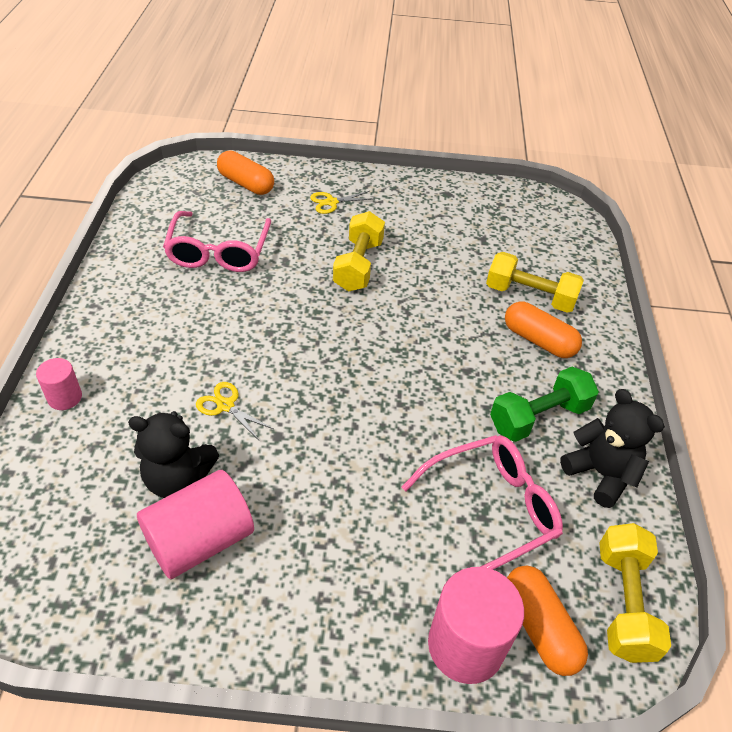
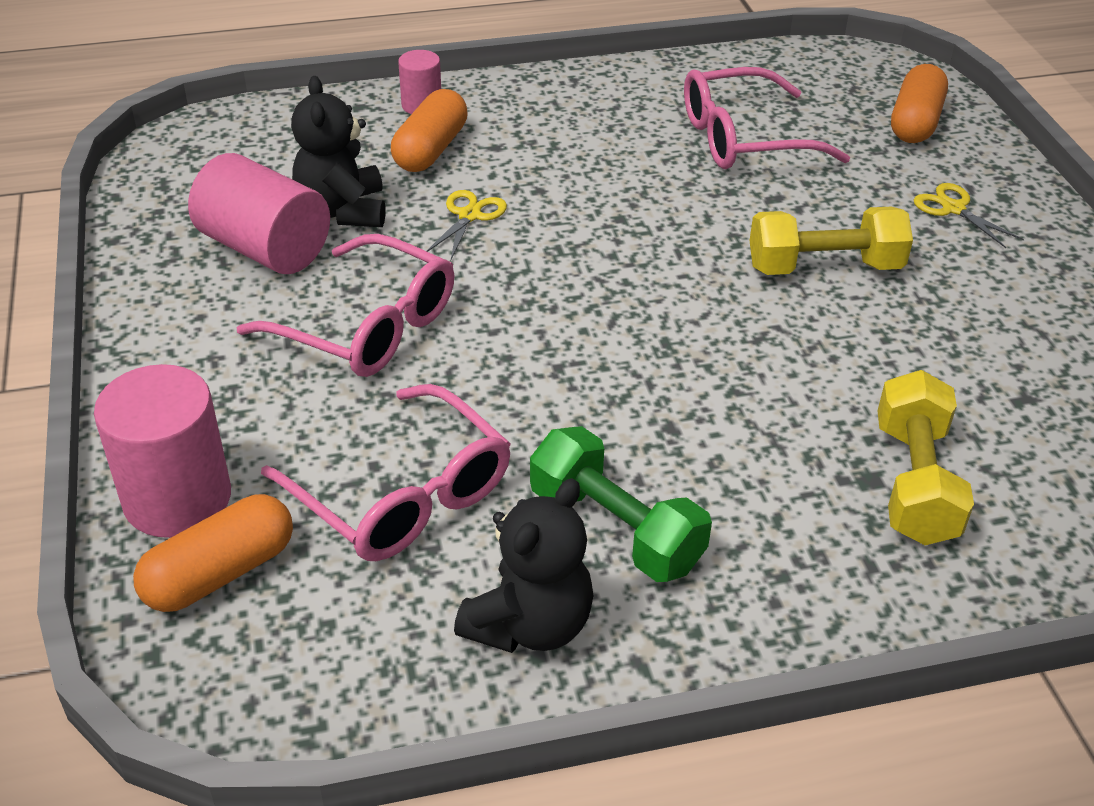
camera: 75 degrees right, 5 degrees down
orange capsule [505,302,582,358] -> orange capsule moved to [391,89,468,172]
yellow dumbbell [599,523,671,663] -> none
none -> pink glasses [237,234,454,377]

